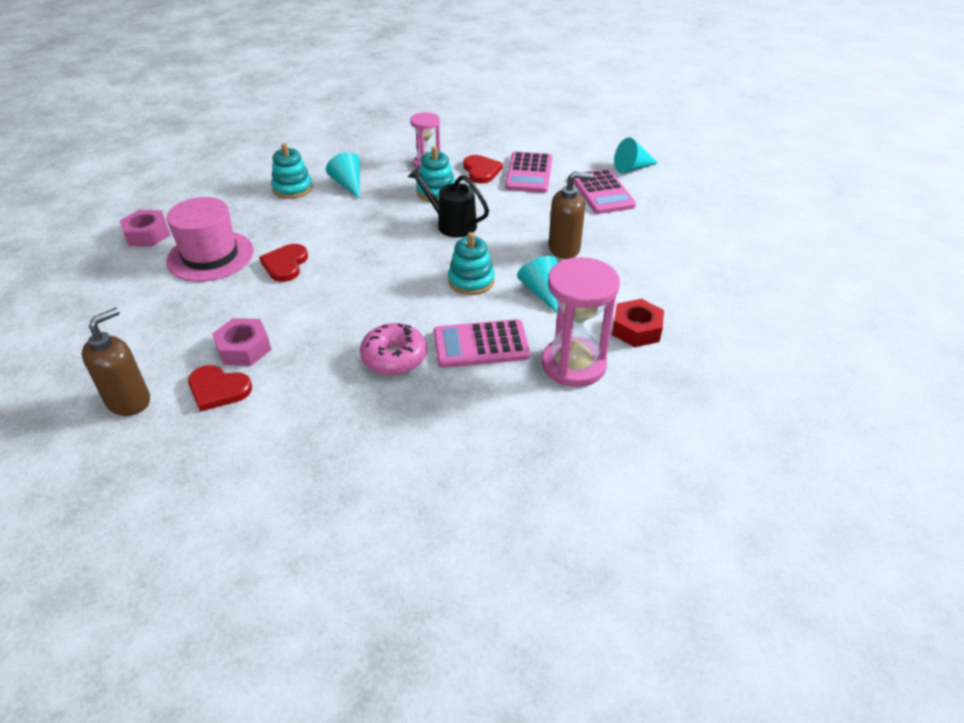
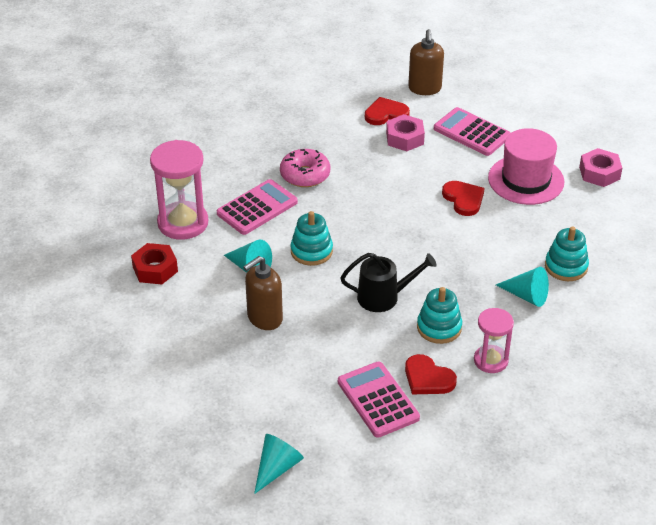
camera: 145 degrees right, 0 degrees up
pink calculator [573,169,636,214] -> pink calculator moved to [434,107,510,156]

